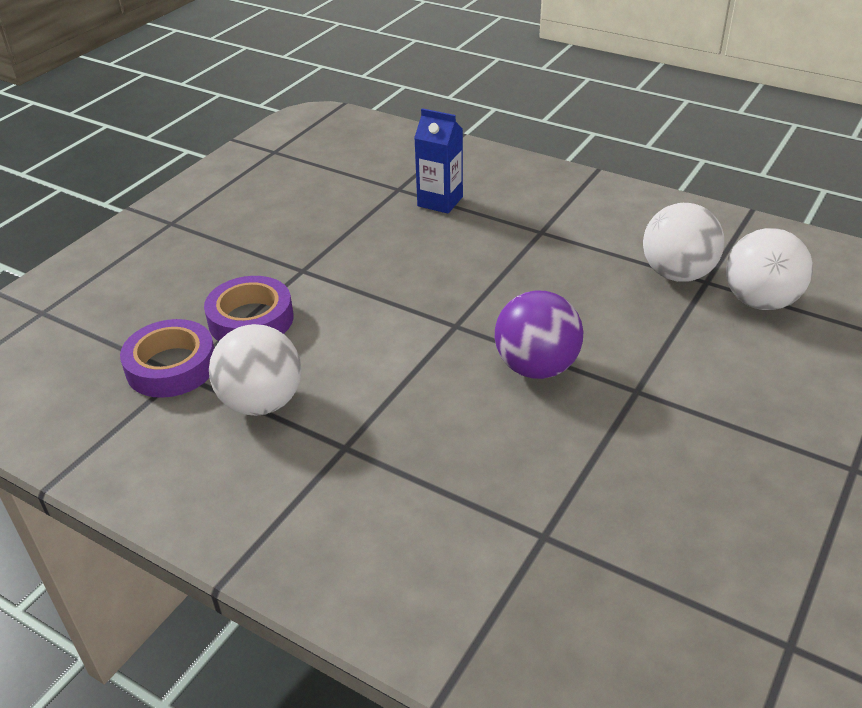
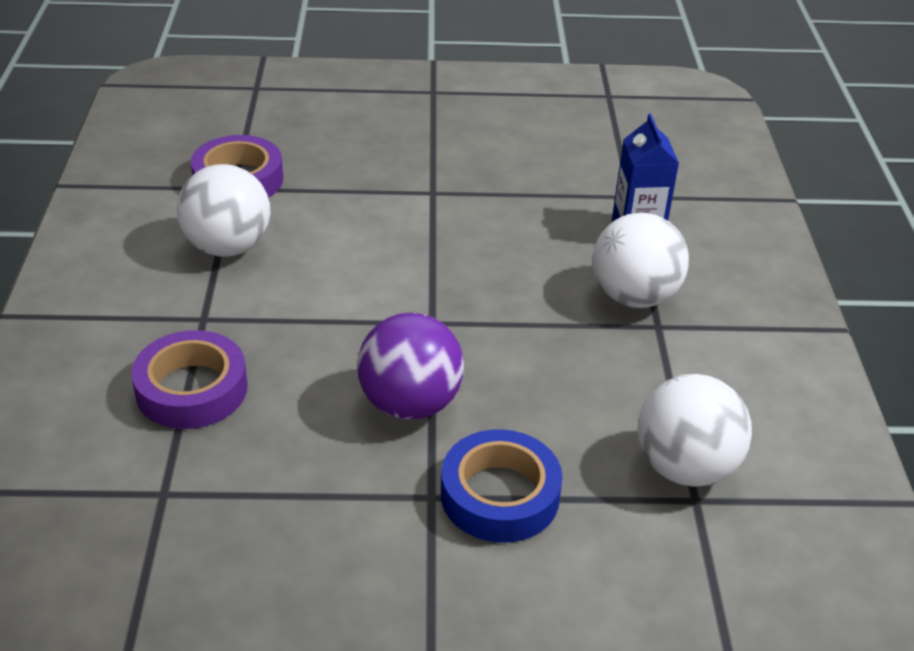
camera: 55 degrees right, 0 degrees up
purple tape [204,276,293,341] -> purple tape moved to [131,330,248,429]
white ball [726,228,813,310] -> white ball moved to [592,212,689,308]
none -> blue tape [441,429,563,543]

